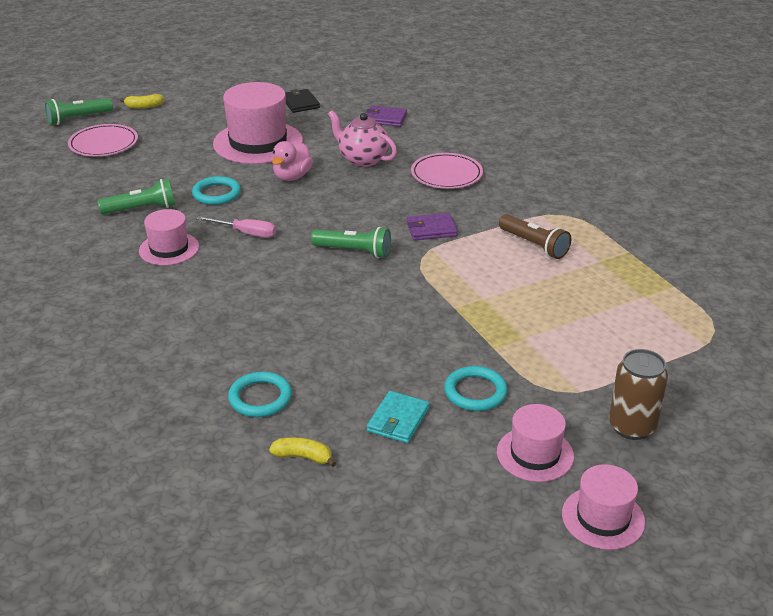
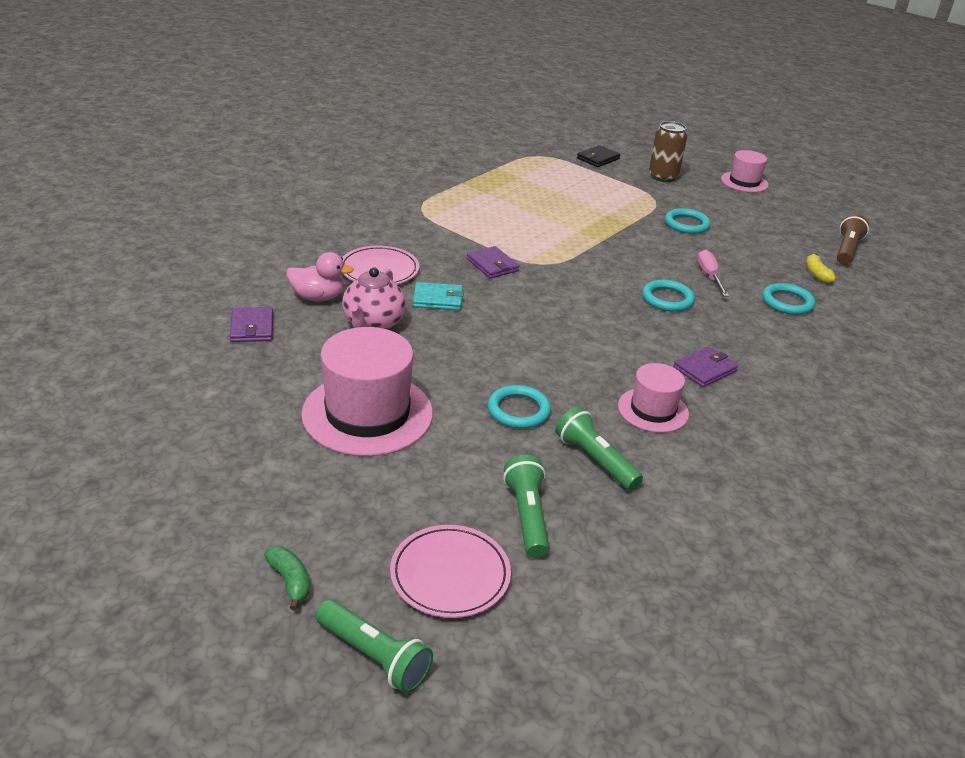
camera: 115 degrees left, 0 degrees up
yellow banana [120,94,164,109] -> green banana [264,546,310,611]
pink screwdriver [197,216,276,238] -> pink screwdriver moved to [697,250,729,296]
pink duck [272,141,313,181] -> pink duck moved to [286,252,354,301]
black wallet [285,89,320,113] -> black wallet moved to [577,145,620,167]
green flashlight [311,227,391,258] -> green flashlight moved to [503,455,549,558]
turquoise wallet [367,391,430,443] -> turquoise wallet moved to [413,282,464,310]
pink hat [497,404,574,482] -> none
brown flashlight [499,214,571,259] -> brown flashlight moved to [837,214,869,265]
none -> turquoise ring [642,280,695,312]
none -> purple wallet [673,346,738,387]

